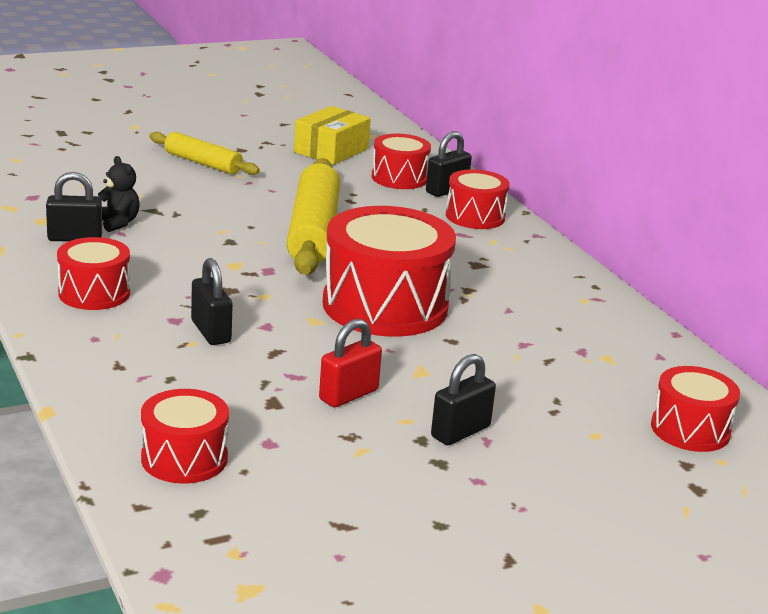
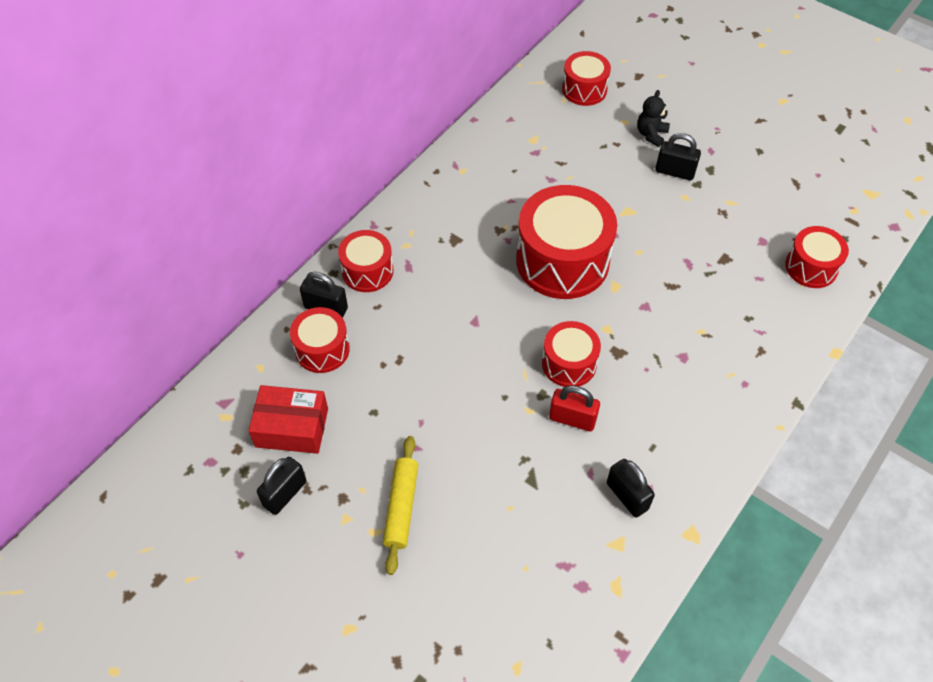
camera: 115 degrees left, 30 degrees up
red drum [57,237,130,310] -> red drum moved to [542,321,601,387]
black teddy bear [98,156,140,232] -> black teddy bear moved to [637,90,670,147]
black padlock [191,258,233,345] -> black padlock moved to [257,457,306,515]
yellow rolling pin [286,158,340,275] -> none
yellow box [294,106,371,165] -> red box [248,385,328,454]
red padlock [319,319,382,408] -> red padlock moved to [549,385,600,431]

